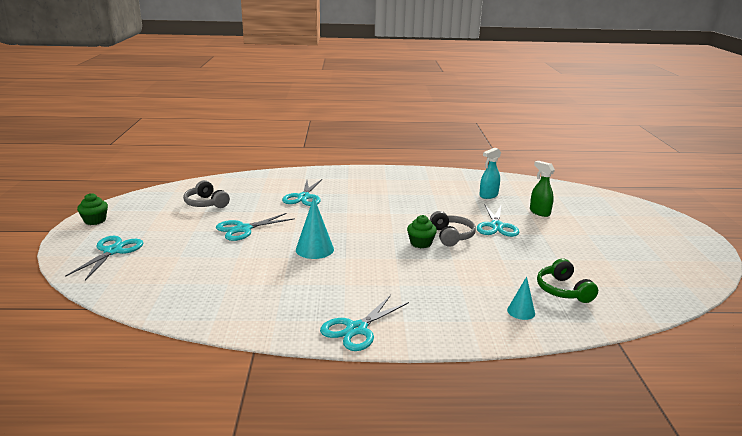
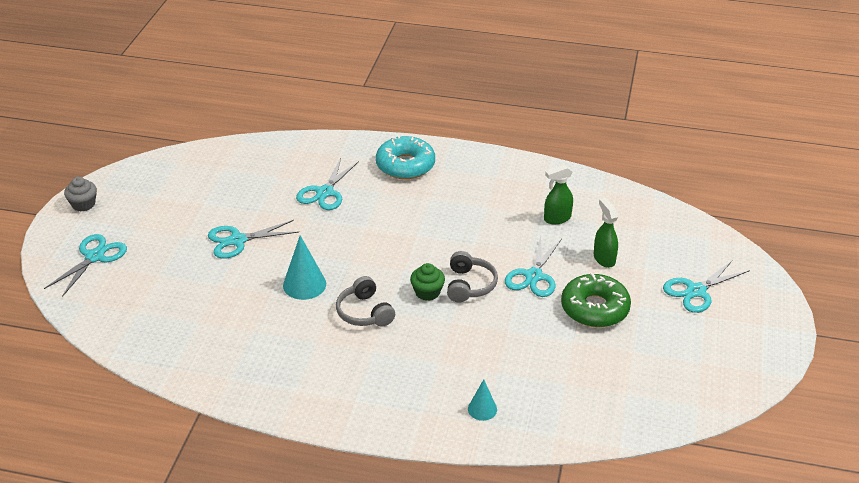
camera: 15 degrees right, 15 degrees up
green cupcake [77,193,108,225] -> grey cupcake [64,177,97,212]
grey headphones [183,180,230,208] -> grey headphones moved to [336,276,395,327]
turquoise scissors [320,295,409,351] -> turquoise scissors moved to [663,260,750,313]
turquoise spray bottle [479,148,501,199] -> green spray bottle [544,165,573,224]
green headphones [537,259,598,303] -> none
none -> turquoise donut [376,135,435,179]
none -> green donut [561,272,631,327]

